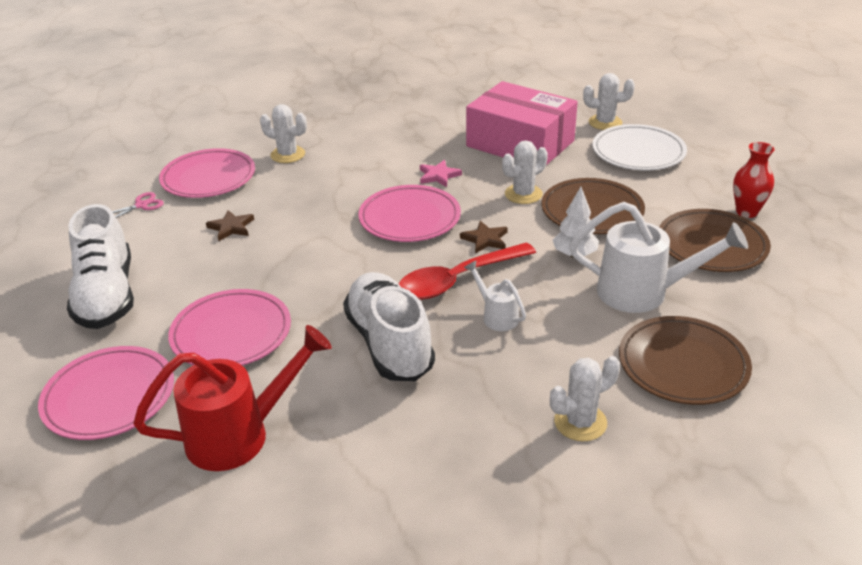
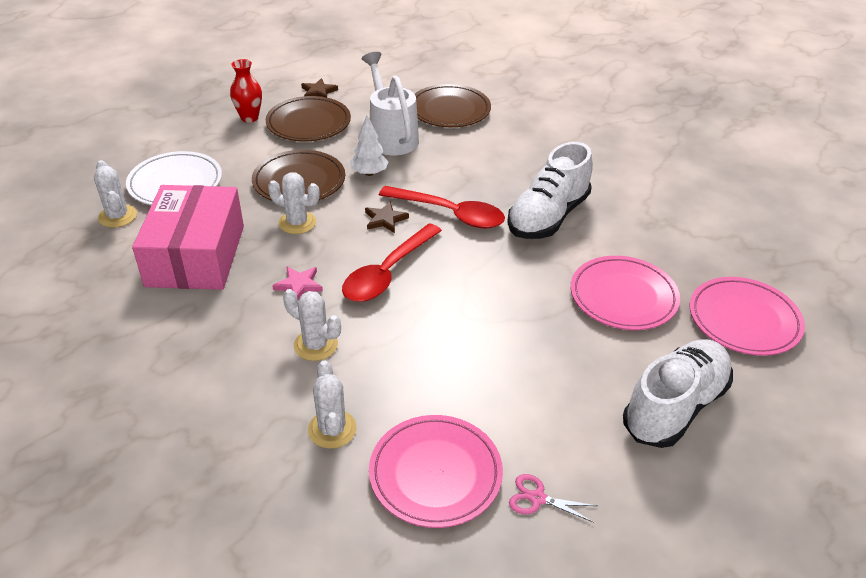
camera: 125 degrees left, 5 degrees up
red watering can [133,325,332,471] -> none
brown star [206,210,254,241] -> brown star moved to [301,78,338,97]
pink plate [358,185,461,242] -> red spoon [342,224,442,302]
white watering can [464,260,526,331] -> none
white cactus [550,356,620,441] -> white cactus moved to [283,289,341,361]

